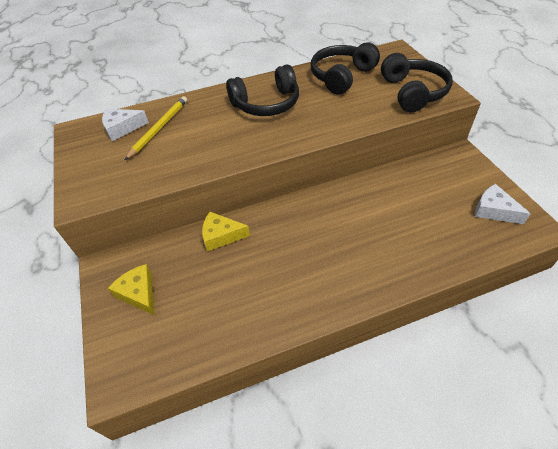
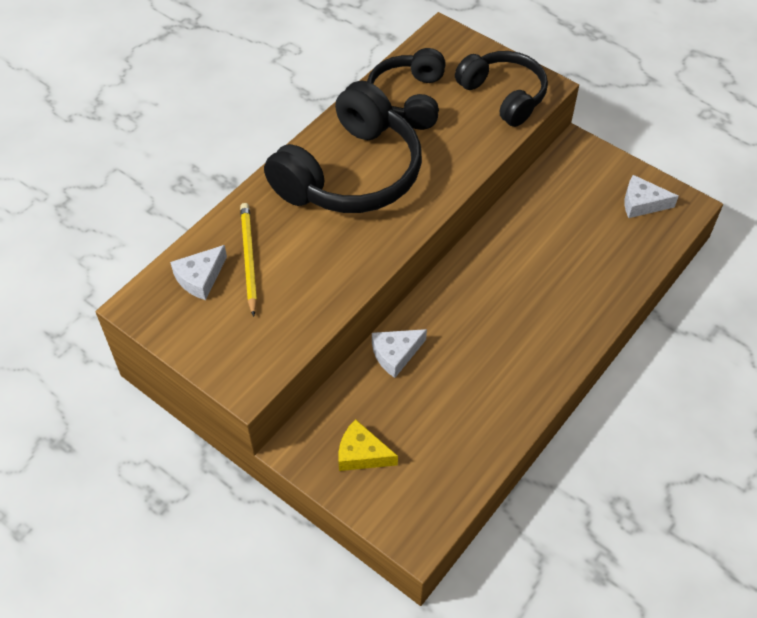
camera: 35 degrees left, 5 degrees up
yellow cheese [202,212,250,252] -> white cheese [372,329,427,378]
black headphones [226,64,299,116] -> black headphones [264,81,422,213], size x1.59

